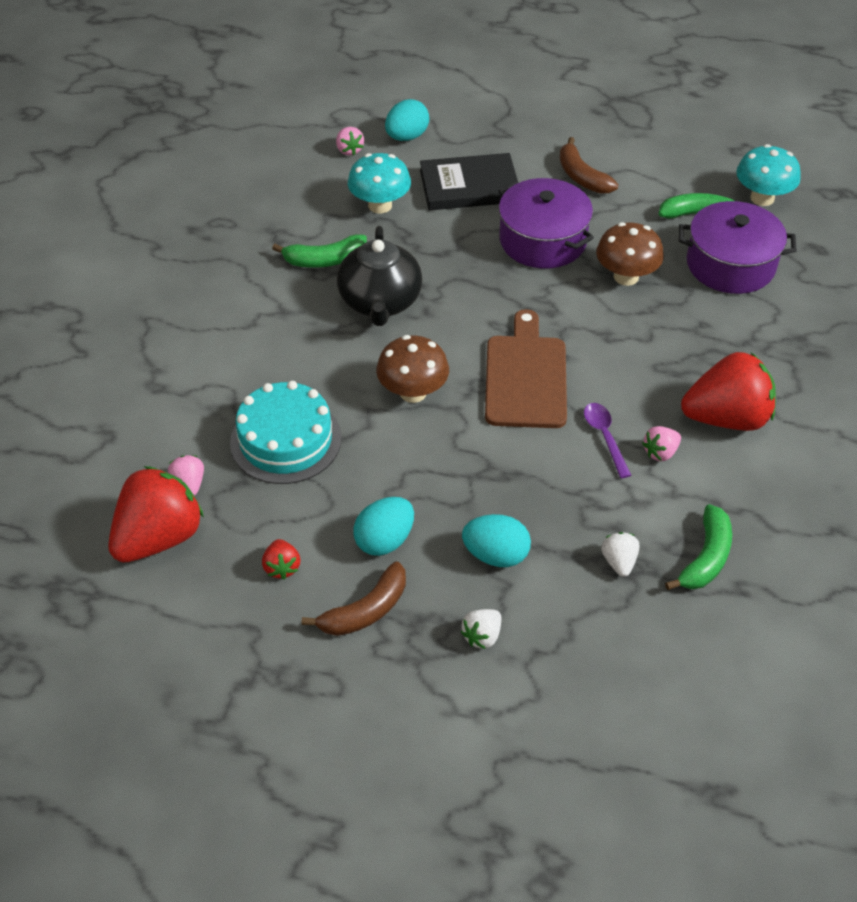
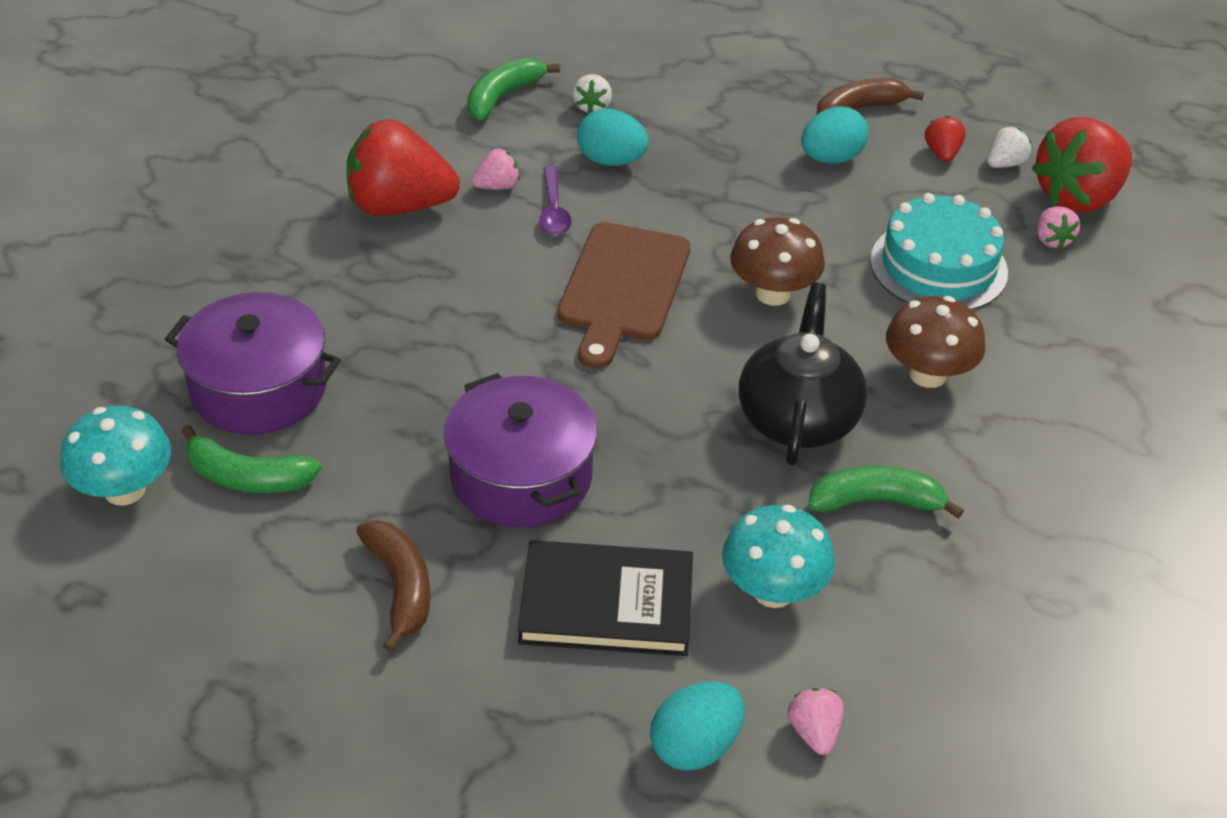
camera: 170 degrees left, 5 degrees down
white strawberry [461,609,501,649] -> white strawberry moved to [987,127,1031,168]
turquoise egg [462,514,531,567] -> turquoise egg moved to [577,109,649,166]
brown mushroom [596,222,664,286] -> brown mushroom moved to [886,296,986,388]

